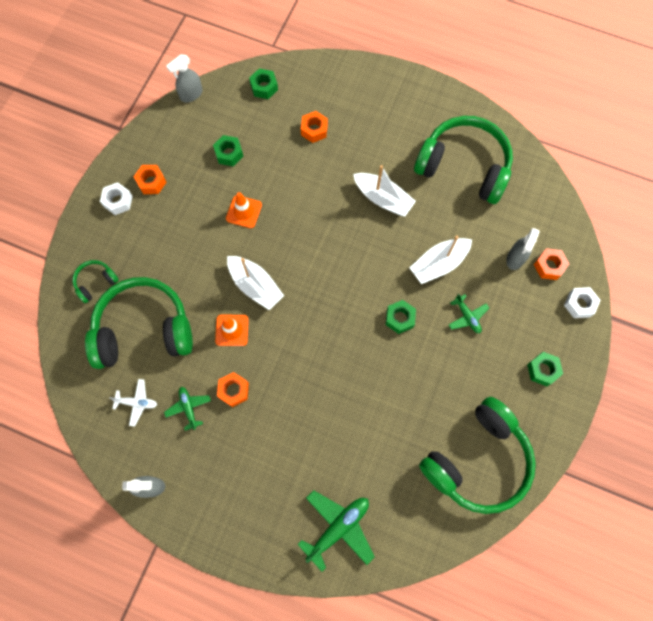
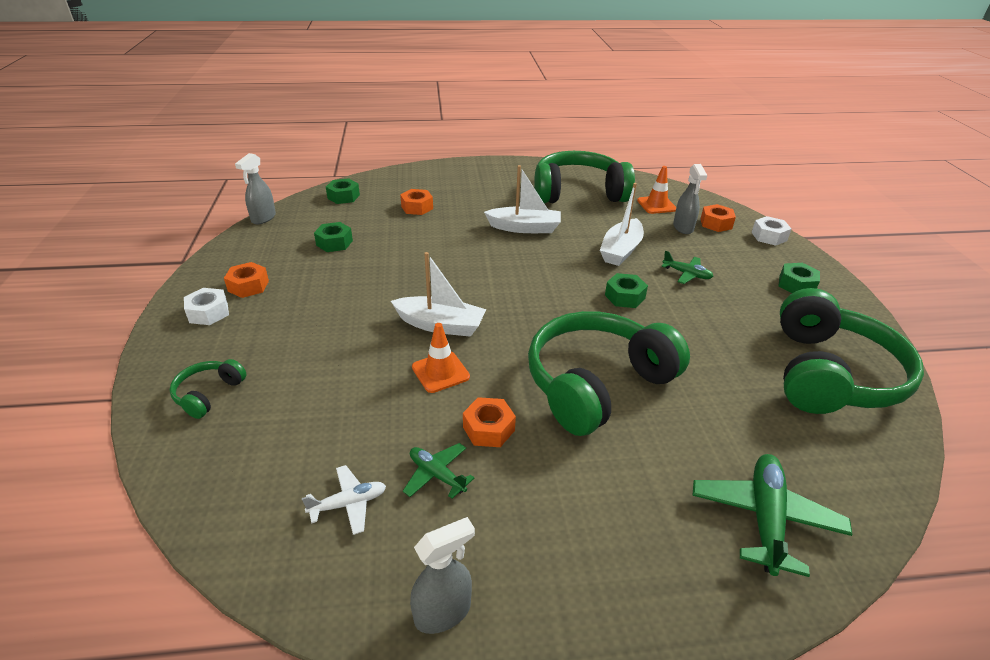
camera: 30 degrees left, 35 degrees down
green headphones [85,277,193,369] -> green headphones moved to [528,311,690,436]
orange traffic cone [226,192,262,228] -> orange traffic cone moved to [637,166,676,214]

